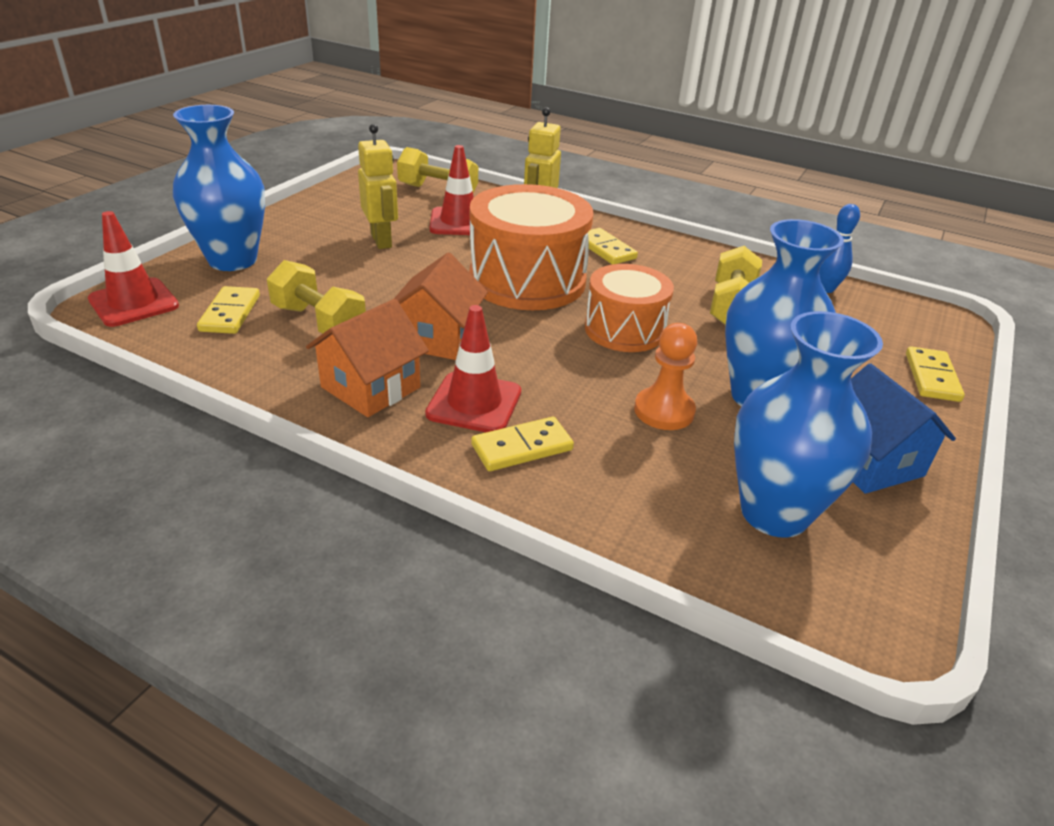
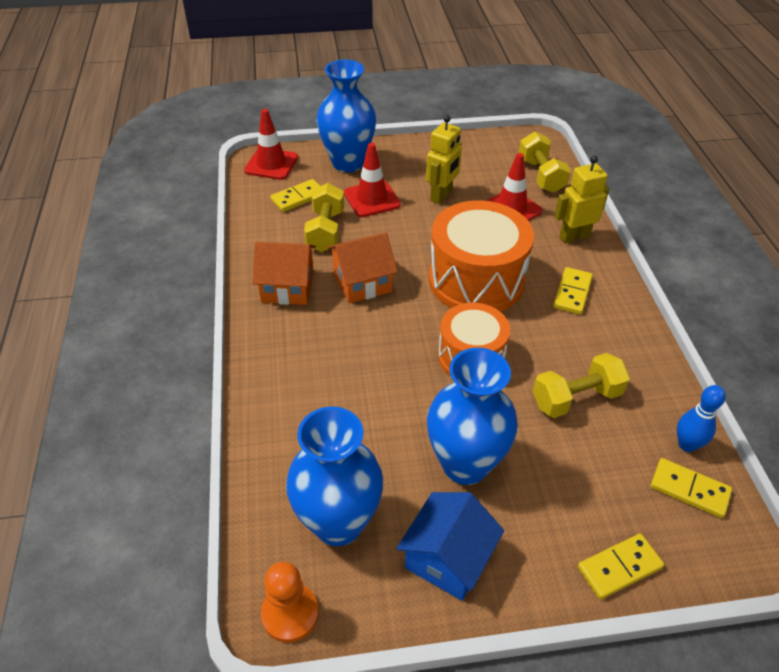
camera: 55 degrees right, 10 degrees up
red traffic cone [425,305,521,432] -> red traffic cone moved to [344,143,401,217]
yellow domino [471,417,574,471] -> yellow domino moved to [651,458,732,518]
orange pawn [634,323,697,430] -> orange pawn moved to [261,562,319,643]

